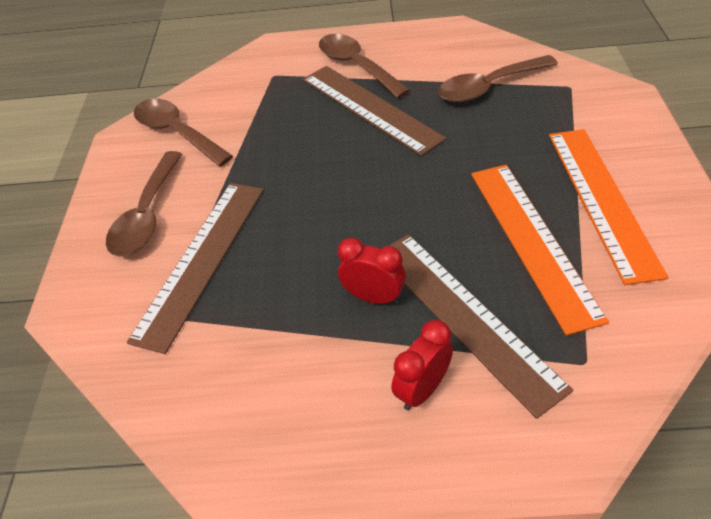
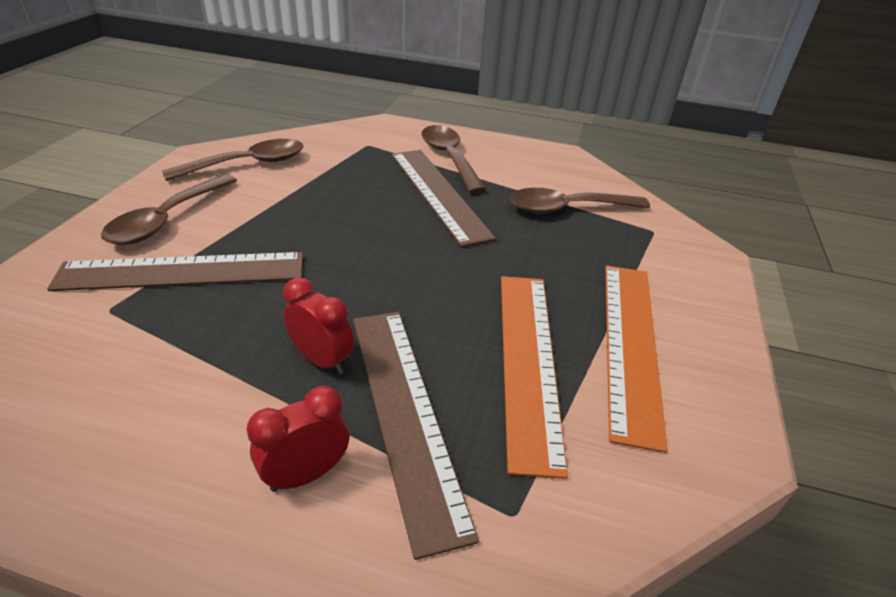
camera: 10 degrees right, 10 degrees down
brown ruler [127,183,264,354] -> brown ruler turned 45 degrees clockwise [47,252,303,291]
brown spoon [134,99,233,167] -> brown spoon turned 90 degrees clockwise [162,139,304,181]

